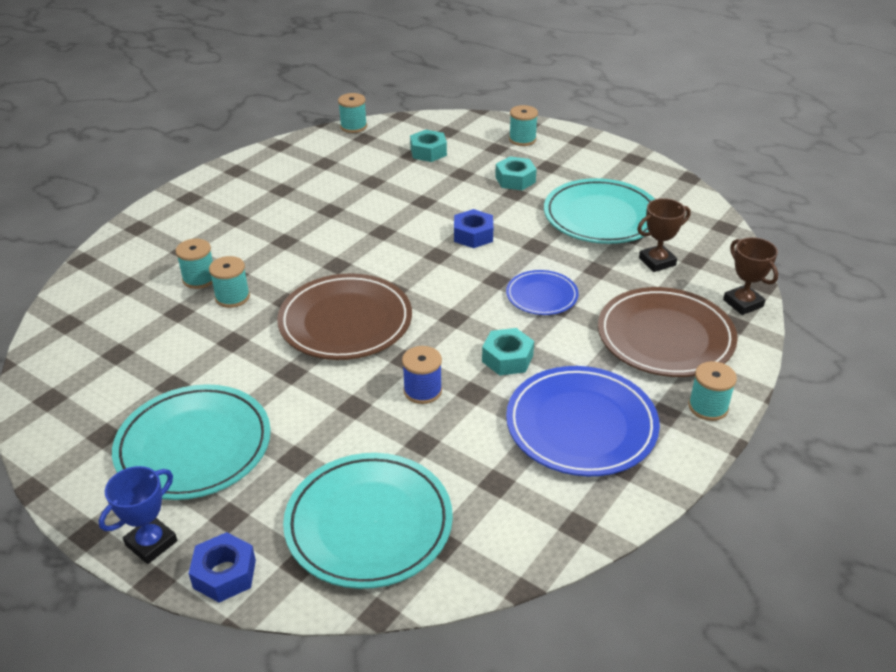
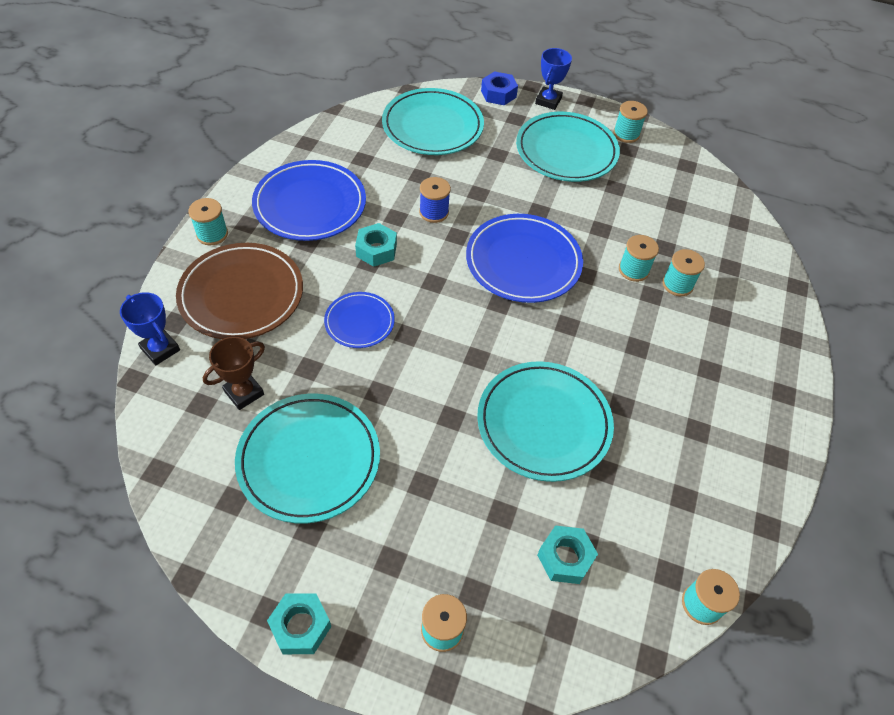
camera: 160 degrees right, 15 degrees up
brown plate [277,274,412,360] -> blue plate [466,214,583,303]
blue nut [454,209,493,248] -> none
turquoise nut [495,156,537,190] -> turquoise nut moved to [267,593,331,654]
brown trophy [723,237,778,315] -> blue trophy [120,292,180,365]
none -> turquoise plate [477,361,614,482]
none -> turquoise spool [613,101,648,143]

